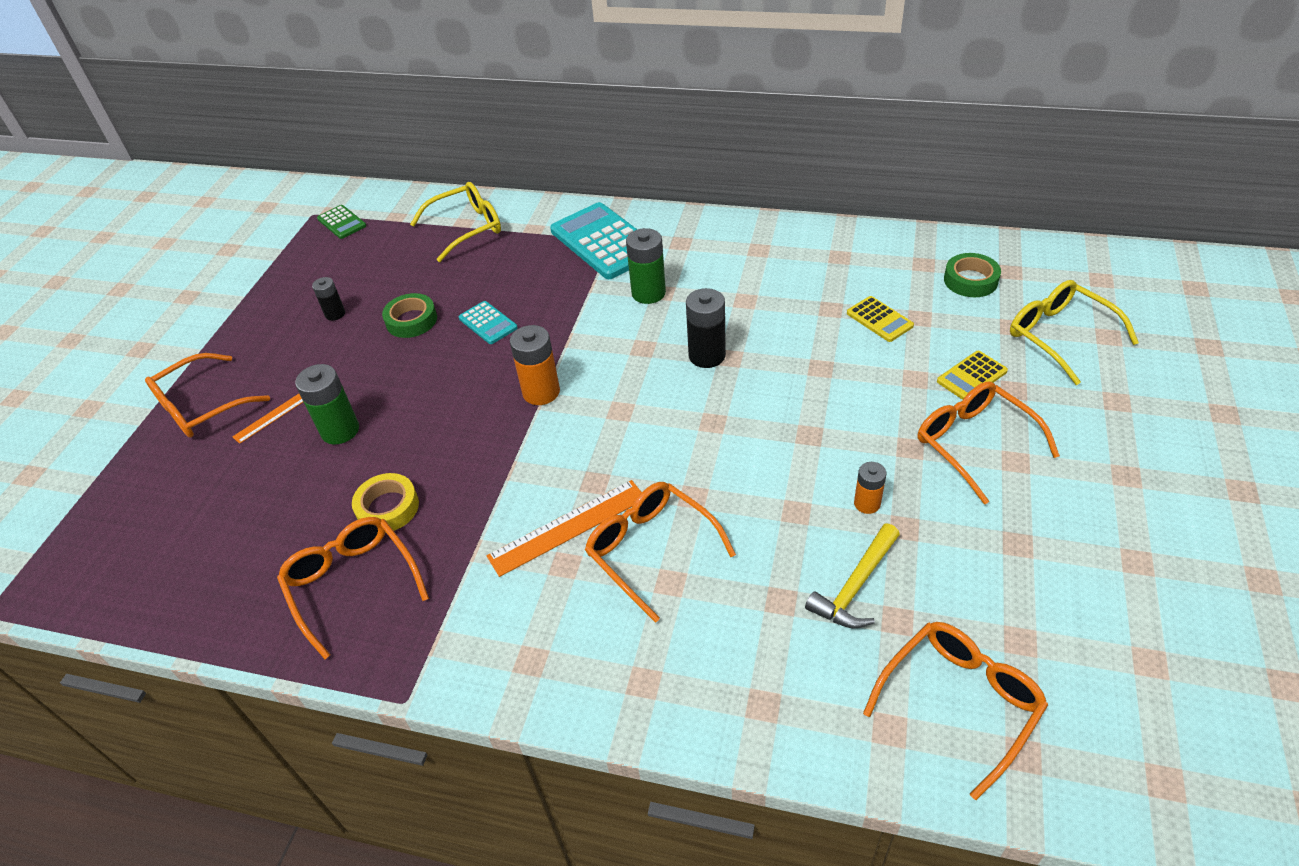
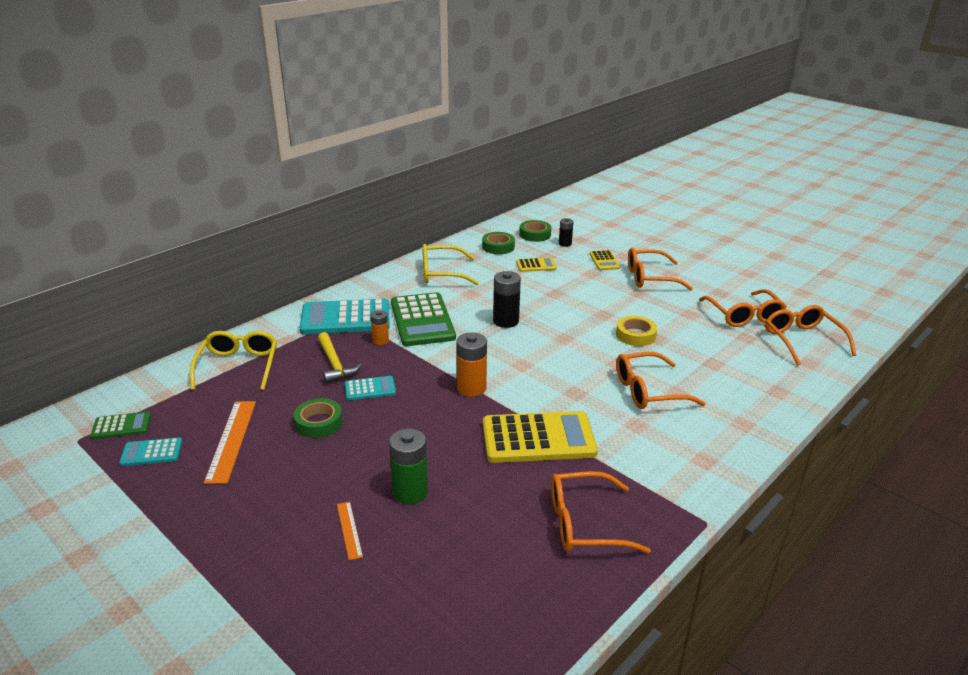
camera: 65 degrees left, 15 degrees down
orange glasses [145,353,270,438] -> orange glasses moved to [699,289,787,327]
black battery [312,277,345,321] -> black battery moved to [559,218,573,247]
yellow tape [352,473,419,533] -> yellow tape moved to [616,316,657,346]
orange ruler [487,480,642,577] -> orange ruler moved to [204,401,256,484]
green battery [626,228,666,304] -> green calculator [391,292,456,346]
yellow hammer [805,524,900,629] -> yellow hammer moved to [318,332,362,384]
orange battery [854,462,886,514] -> orange battery moved to [371,310,389,345]
yellow glasses [1010,280,1139,385] -> yellow glasses moved to [423,244,479,285]
none -> turquoise calculator [119,438,182,466]
none -> green tape [482,232,515,254]
none -> yellow calculator [483,411,598,463]

